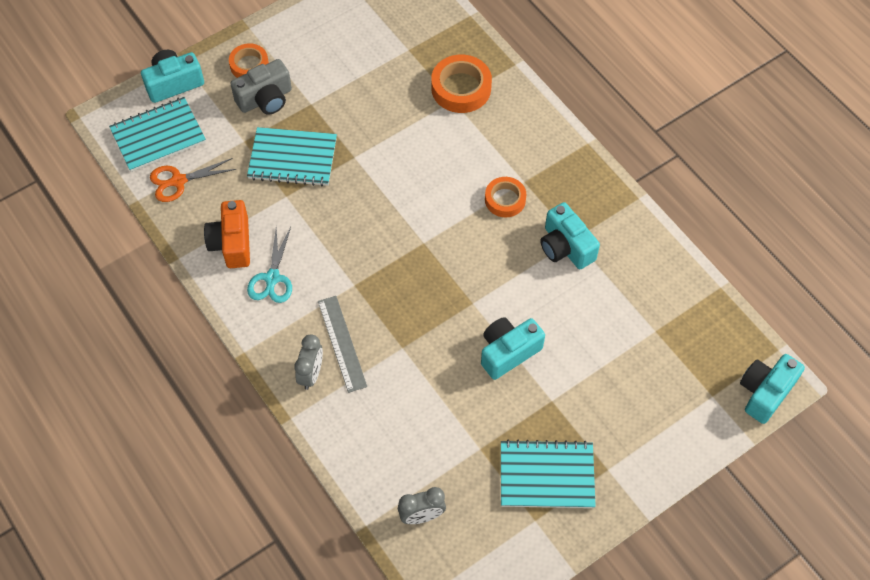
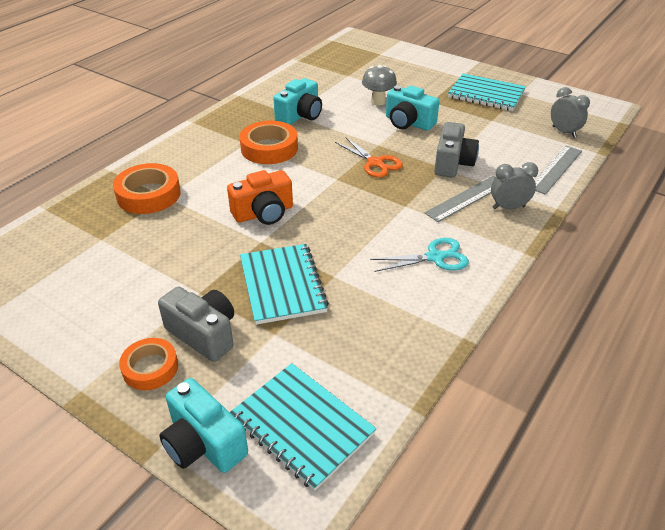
camera: 110 degrees left, 20 degrees down
orange scissors [150,158,236,202] -> orange scissors moved to [335,137,403,178]
orange camera [204,200,250,268] -> orange camera moved to [227,170,293,225]
orange tape [485,177,527,217] -> orange tape [239,121,298,164], size x1.54
turquoise notebook [501,439,596,508] -> turquoise notebook turned 45 degrees counterclockwise [448,74,526,111]
turquoise camera [740,354,805,424] -> none
none -> grey mushroom [362,65,397,106]
none -> grey camera [434,122,479,178]
none -> grey ruler [535,146,582,195]

